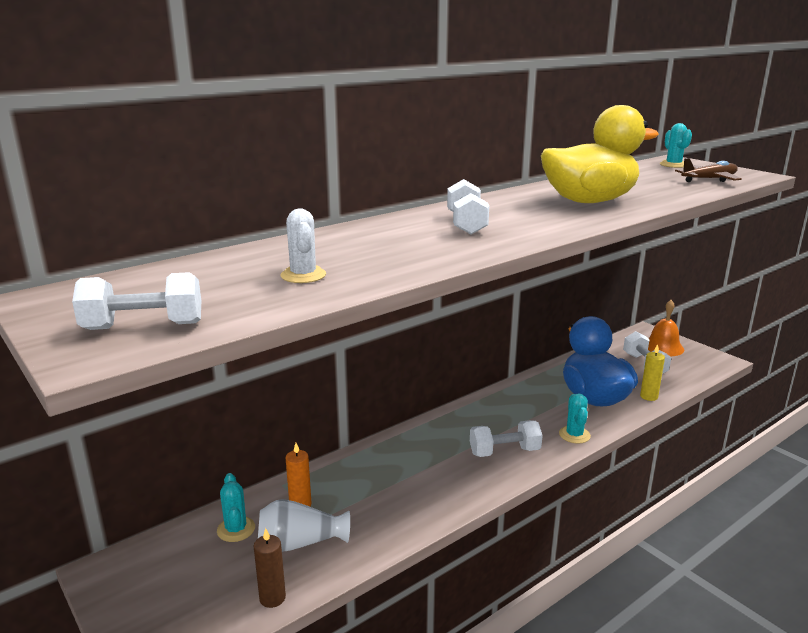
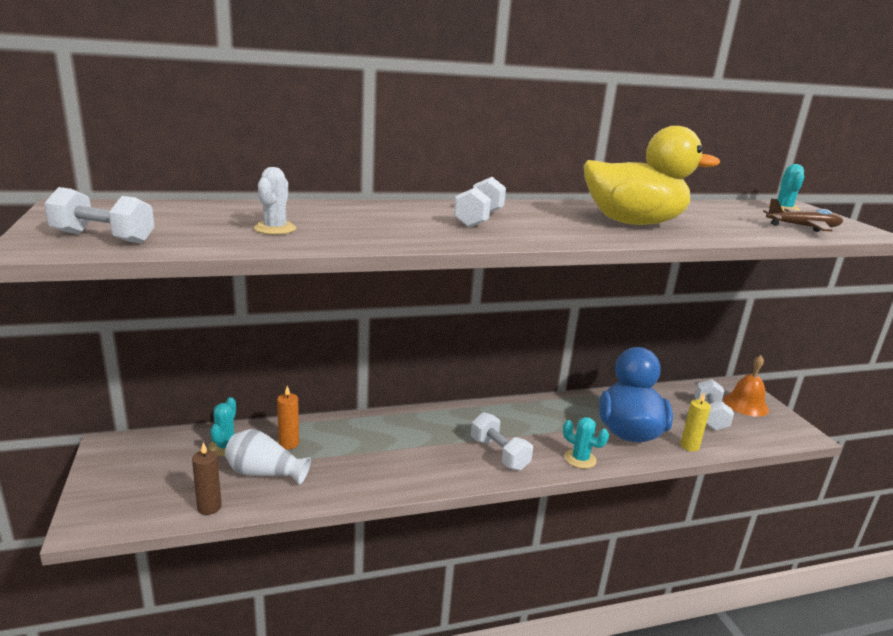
camera: 20 degrees right, 0 degrees up
white dumbbell [470,420,543,457] -> white dumbbell turned 45 degrees clockwise [471,412,533,470]
turquoise cactus [559,393,591,444] -> turquoise cactus turned 75 degrees counterclockwise [563,417,609,469]

